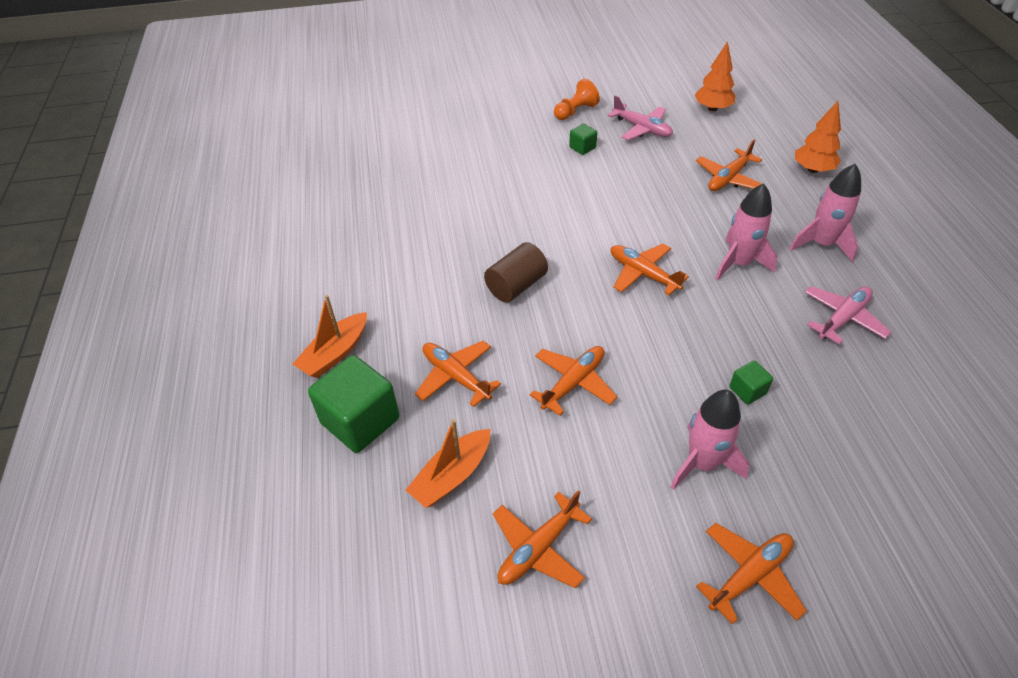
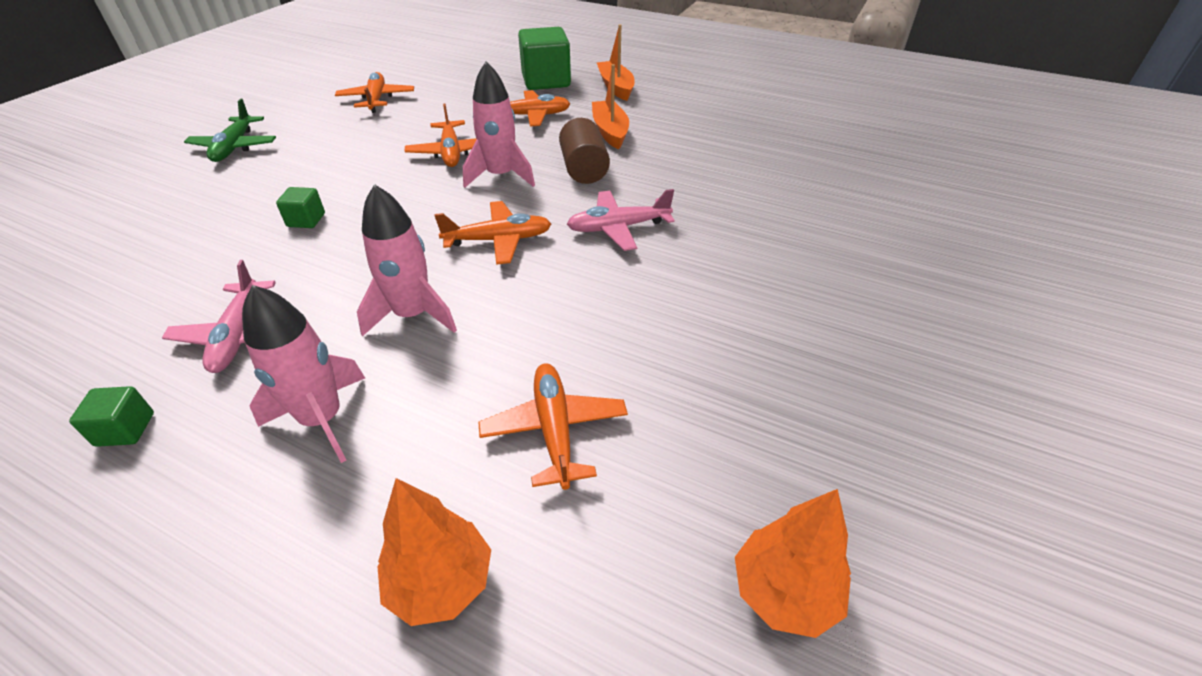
camera: 125 degrees right, 5 degrees down
orange boat [406,419,490,508] -> orange boat moved to [592,64,629,149]
orange pawn [554,79,600,120] -> none
green cube [569,124,597,155] -> green cube moved to [69,386,154,447]
pink plane [608,96,673,140] -> pink plane moved to [567,189,675,251]
pink rocket [670,390,750,490] -> pink rocket moved to [463,62,535,188]
orange plane [696,523,807,624] -> green plane [184,99,276,162]

